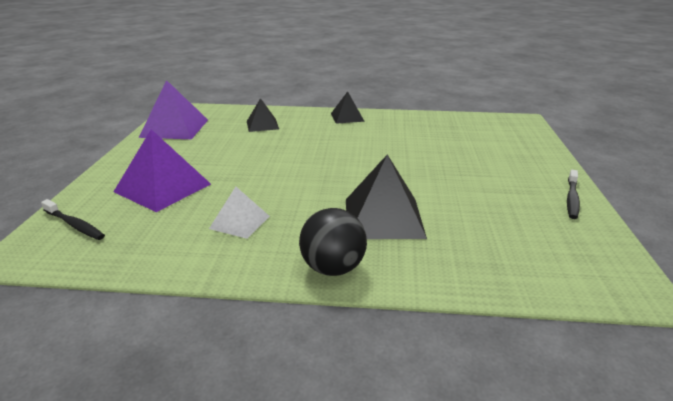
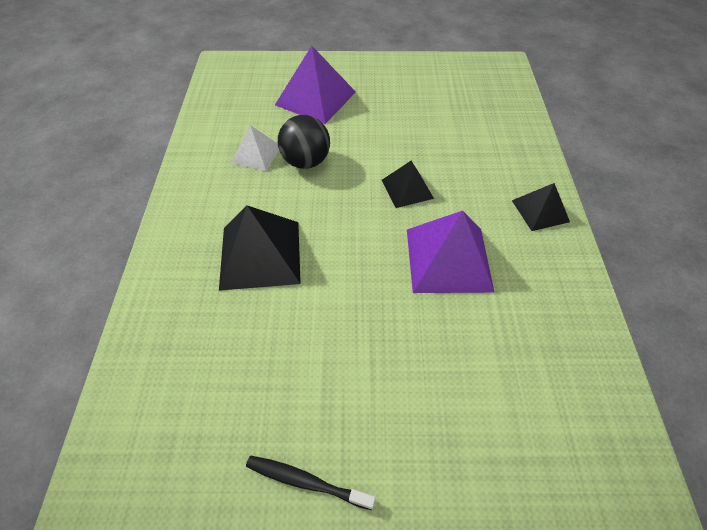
camera: 85 degrees right, 25 degrees up
black toothbrush [41,199,105,240] -> none
purple pyramid [139,80,208,139] -> purple pyramid moved to [407,210,495,293]
black pyramid [247,98,279,132] -> black pyramid moved to [382,161,434,208]
black ball [299,208,367,276] -> black ball moved to [278,115,330,169]

